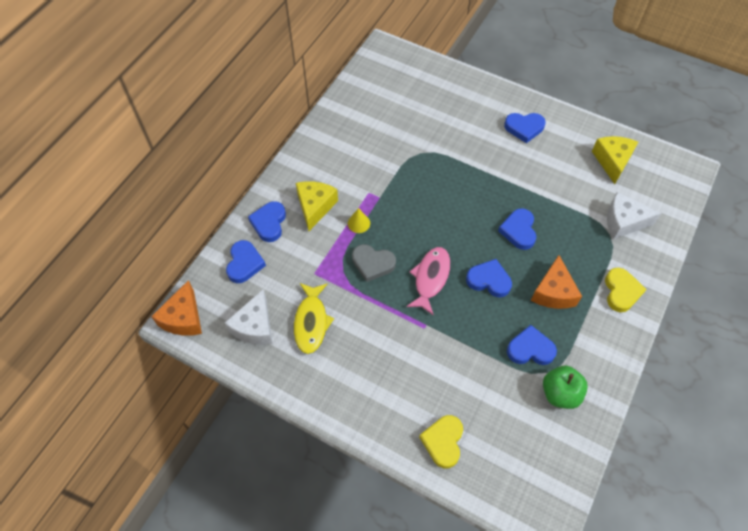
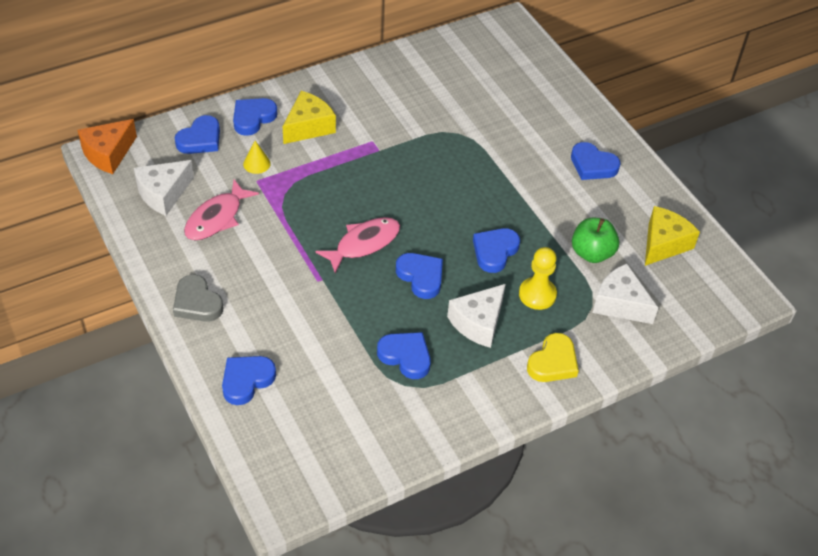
camera: 30 degrees right, 10 degrees down
yellow fish [294,283,334,354] -> pink fish [184,180,259,240]
yellow cone [348,208,370,233] -> yellow cone moved to [243,141,271,174]
grey heart [352,244,396,282] -> grey heart moved to [173,274,223,322]
yellow heart [419,415,463,468] -> blue heart [222,356,276,405]
orange cheese [531,255,582,309] -> white cheese [447,284,506,348]
green apple [543,366,588,409] -> green apple moved to [572,218,619,263]
none -> yellow pawn [519,247,557,310]

